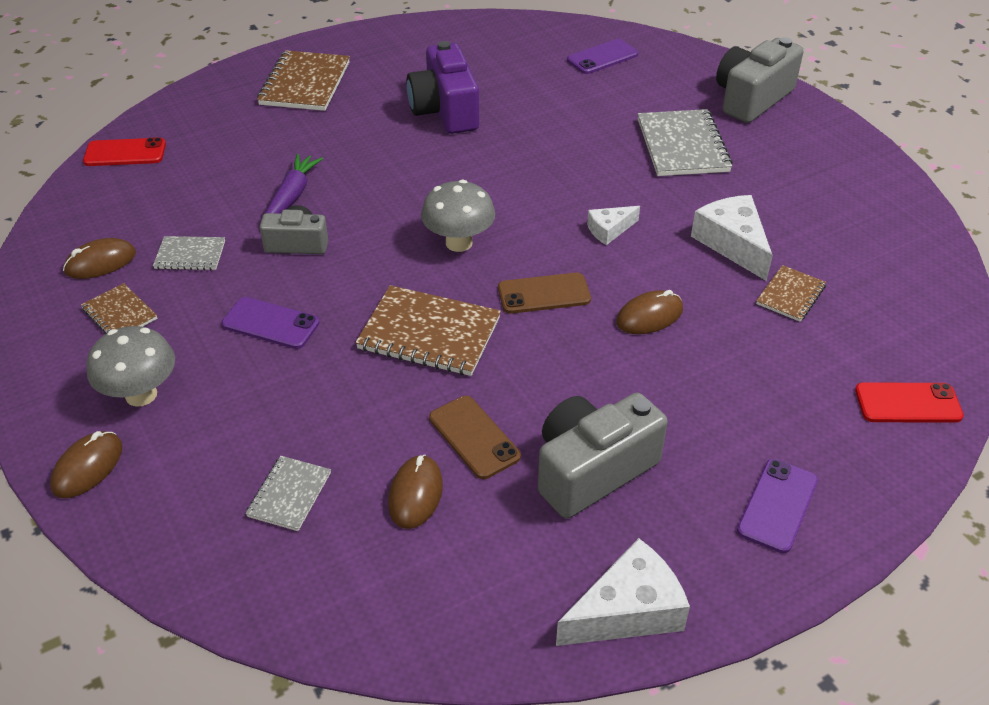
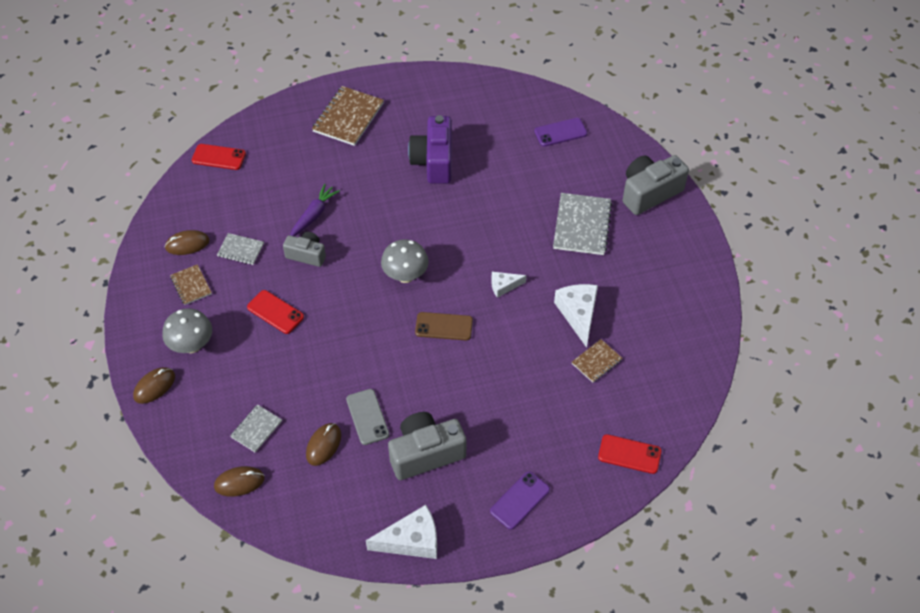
camera: 15 degrees right, 10 degrees up
purple phone [222,297,320,349] -> red phone [247,290,304,334]
brown notebook [355,285,501,376] -> none
brown phone [429,396,521,479] -> grey phone [346,389,389,445]
brown mouse [616,290,683,334] -> brown mouse moved to [214,466,265,496]

